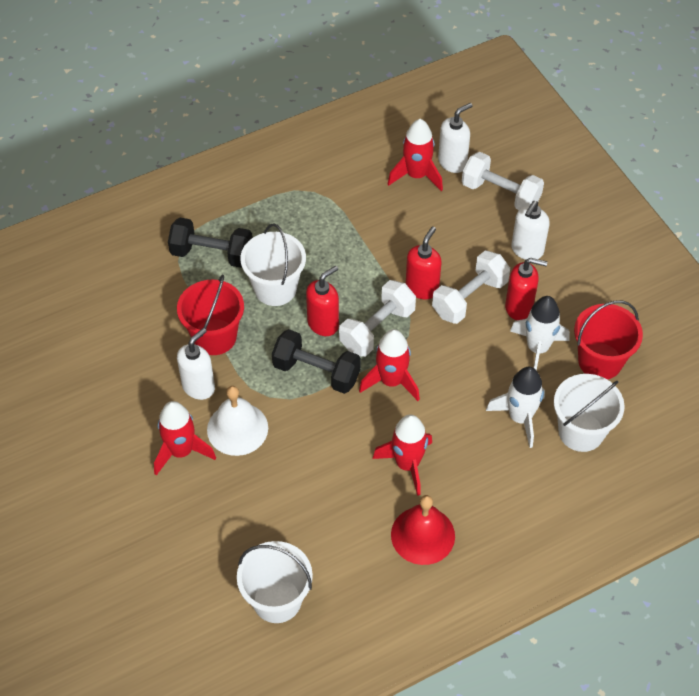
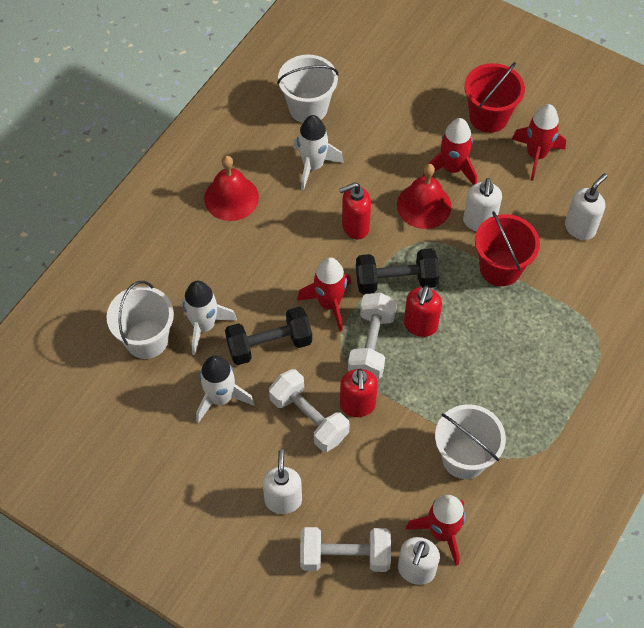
camera: 150 degrees right, 5 degrees up
black dumbbell [168,217,253,268] -> black dumbbell moved to [225,307,312,365]
white bell [207,386,268,456] -> red bell [397,164,452,229]
white bucket [240,223,306,306] -> white bucket moved to [435,404,506,479]
red rocket [373,415,432,496] -> red rocket moved to [512,104,566,181]
white dumbbell [432,251,510,324] -> white dumbbell turned 60 degrees counterclockwise [269,369,350,452]
red soap dispenser [505,258,548,320] -> red soap dispenser moved to [339,182,371,240]
red bucket [574,300,643,380] -> red bucket moved to [464,62,525,133]
none -> white rocket [293,115,344,191]
none -> white soap dispenser [565,173,608,240]

